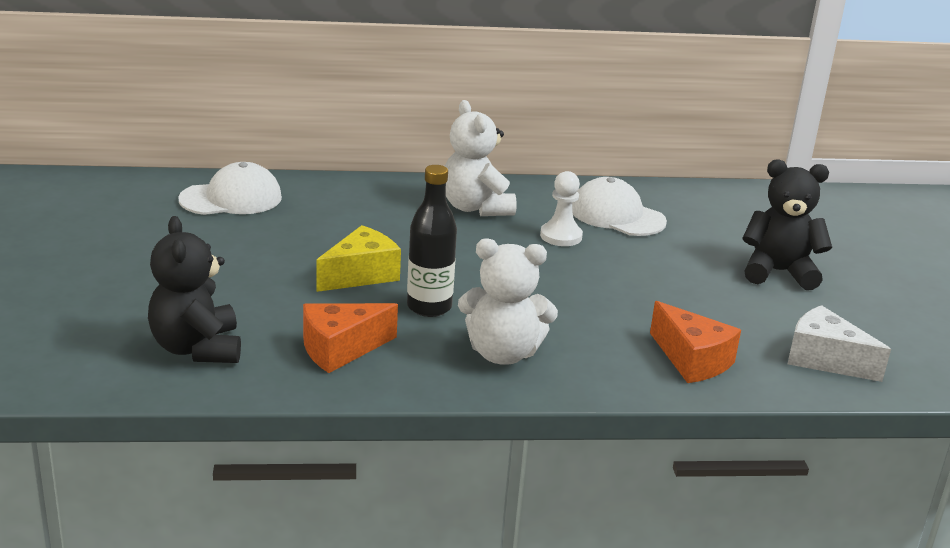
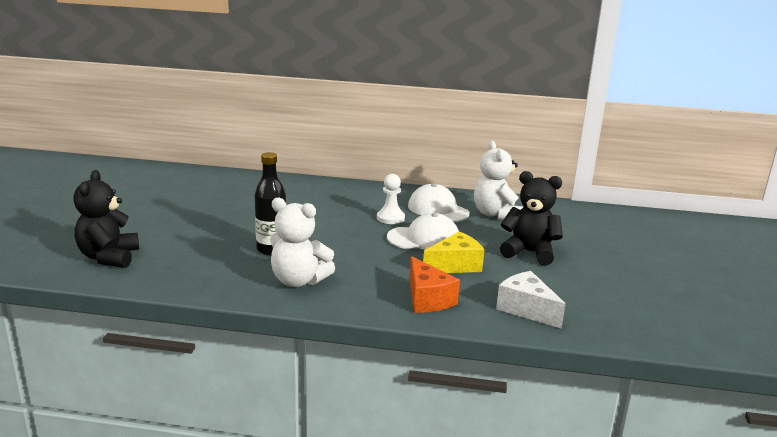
camera: 15 degrees right, 5 degrees down
white cap [178,162,282,215] -> white cap moved to [387,213,459,250]
orange cheese [303,303,398,373] -> none
yellow cheese [317,225,401,292] -> yellow cheese moved to [423,231,485,273]
white teddy bear [445,100,517,216] -> white teddy bear moved to [474,141,523,220]

